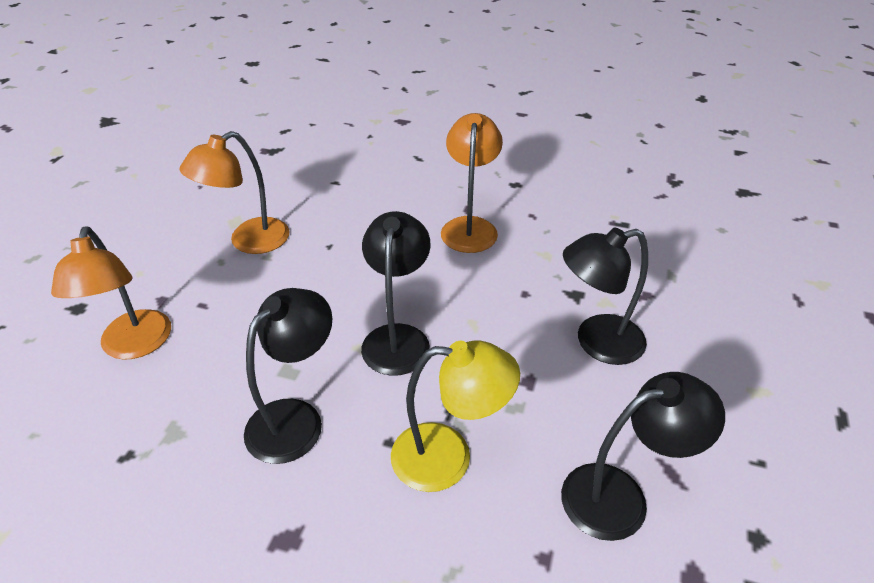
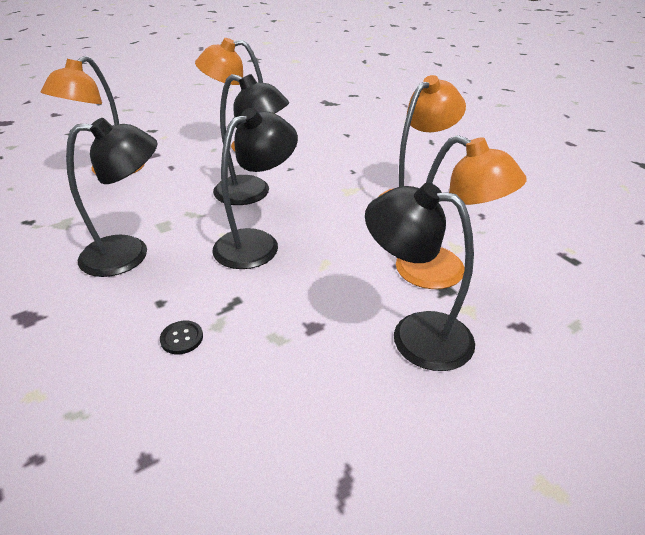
camera: 40 degrees right, 5 degrees down
yellow lamp [391,340,520,492] -> black button [160,321,203,354]
black lamp [561,372,725,541] -> black lamp moved to [213,74,289,205]
none -> orange lamp [396,135,527,289]

